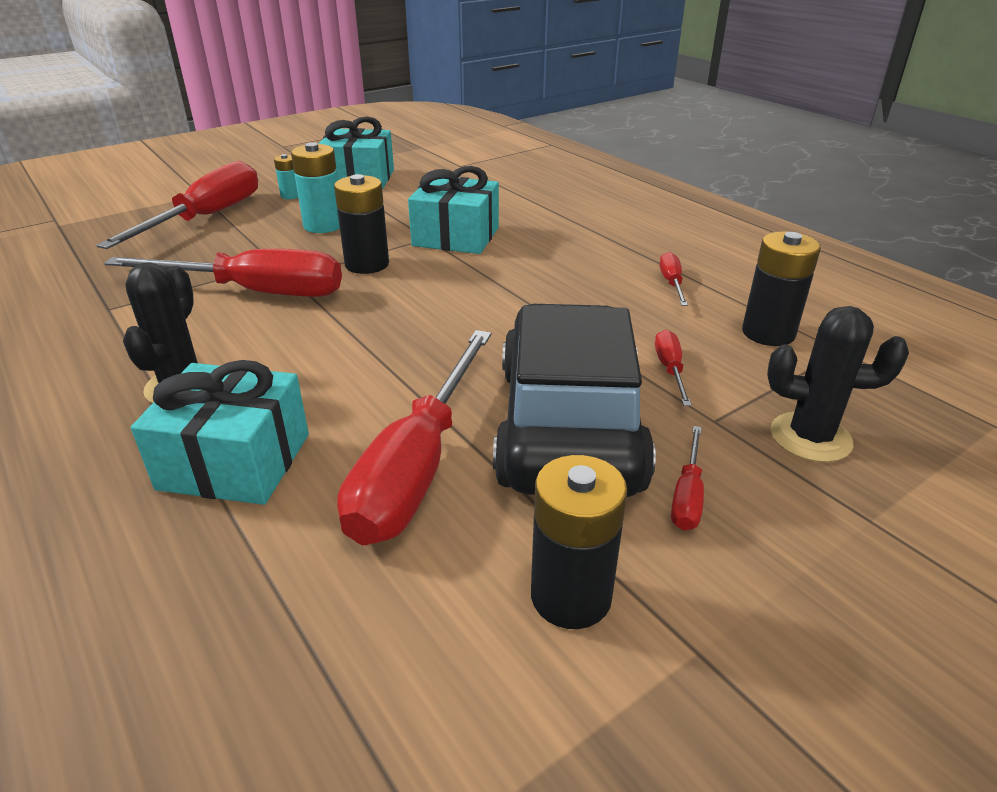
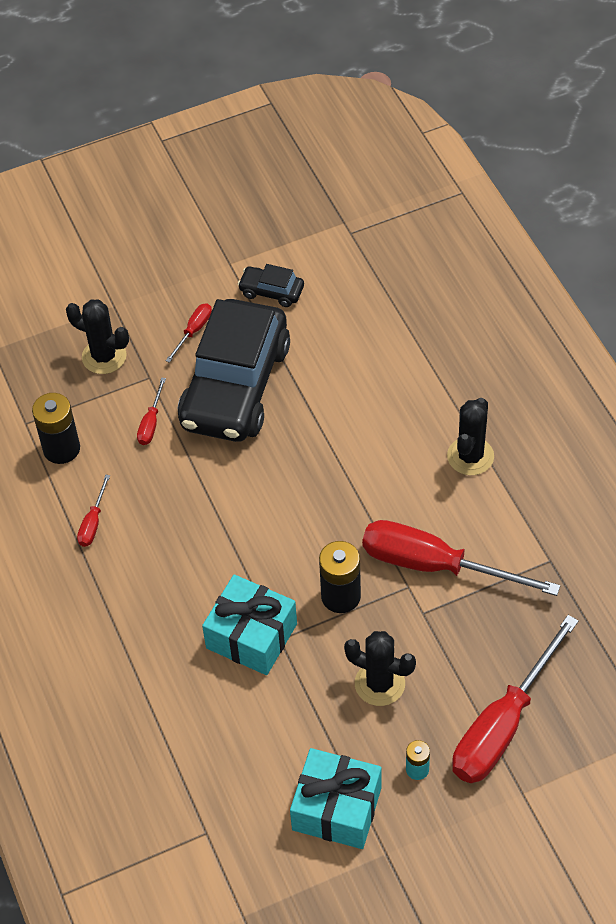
camera: 165 degrees left, 20 degrees up
turquoise gift [131,360,309,505] -> none
turquoise battery [291,142,340,233] -> black cactus [344,631,416,706]
red screwdriver [337,330,491,545] -> none
black battery [531,455,628,629] -> black car [238,264,304,307]

